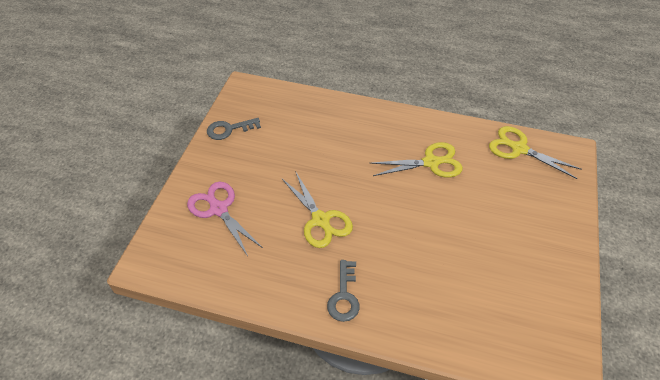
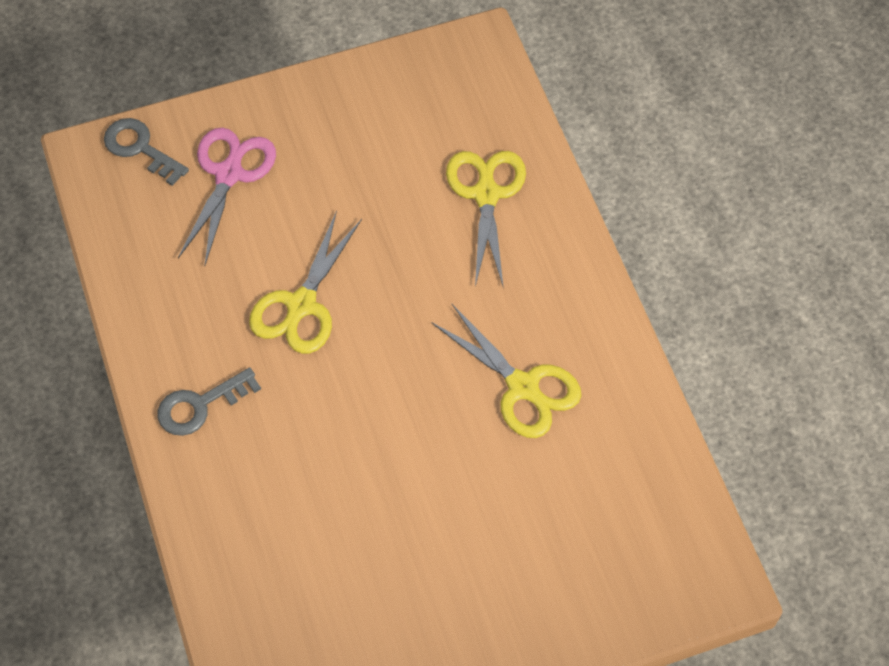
camera: 55 degrees right, 10 degrees up
grey key [207,118,261,140] -> grey key moved to [104,118,189,186]
yellow scissors [489,126,582,179] -> yellow scissors moved to [446,151,526,288]

